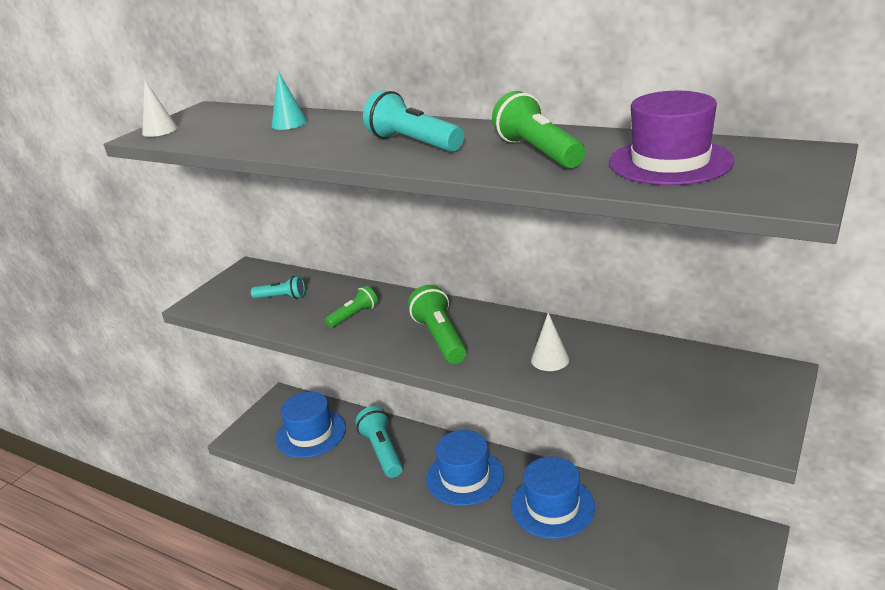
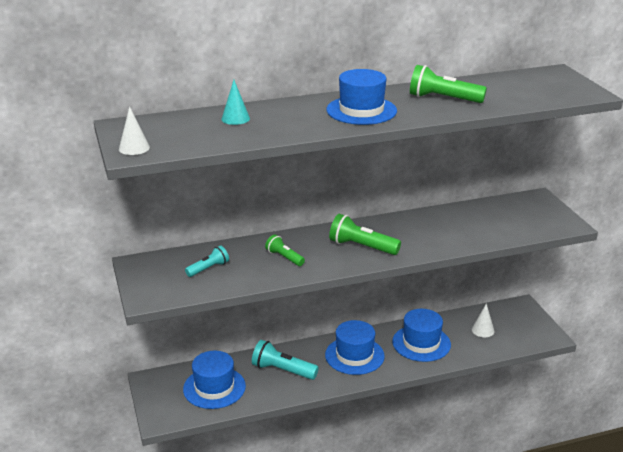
camera: 50 degrees left, 0 degrees up
green flashlight [325,286,378,328] -> green flashlight turned 45 degrees counterclockwise [265,235,305,266]
turquoise flashlight [363,90,464,152] -> blue hat [326,69,397,125]
white cone [531,313,569,371] -> white cone moved to [472,303,495,337]
purple hat [609,91,735,185] -> none

